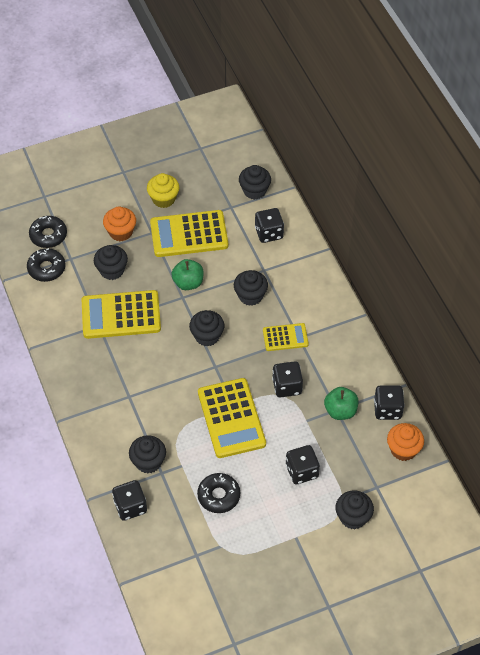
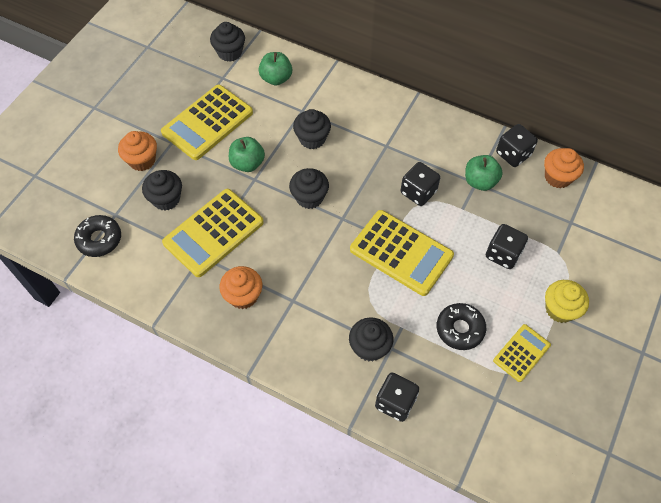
camera: 40 degrees left, 5 degrees up
black donut [29,216,67,248] -> none
yellow cupcake [147,173,179,208] -> yellow cupcake moved to [545,280,589,323]
black dice [255,208,284,243] -> green apple [259,52,292,86]
yellow calculator [263,323,309,351] -> yellow calculator moved to [493,324,551,382]
black cupcake [335,490,374,529] -> none
none -> orange cupcake [219,266,262,309]

